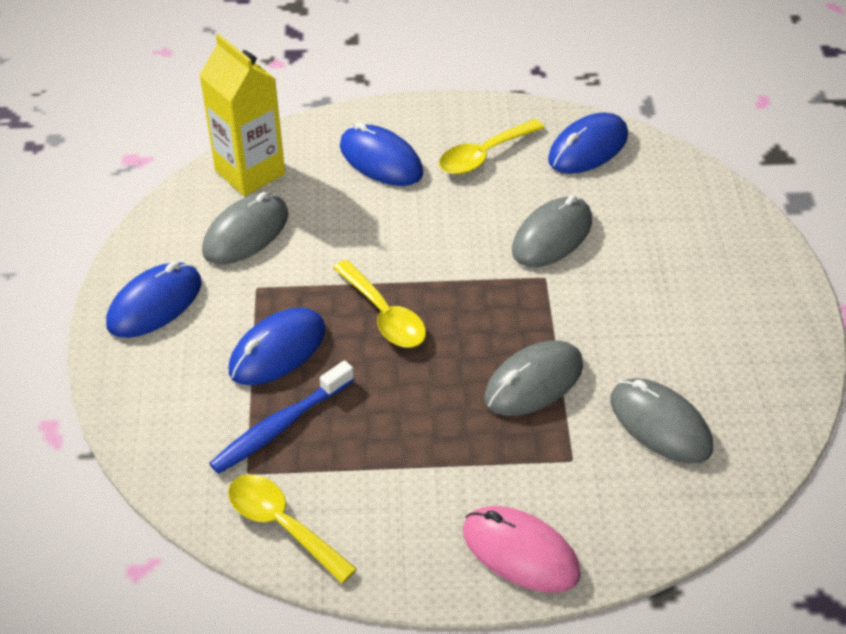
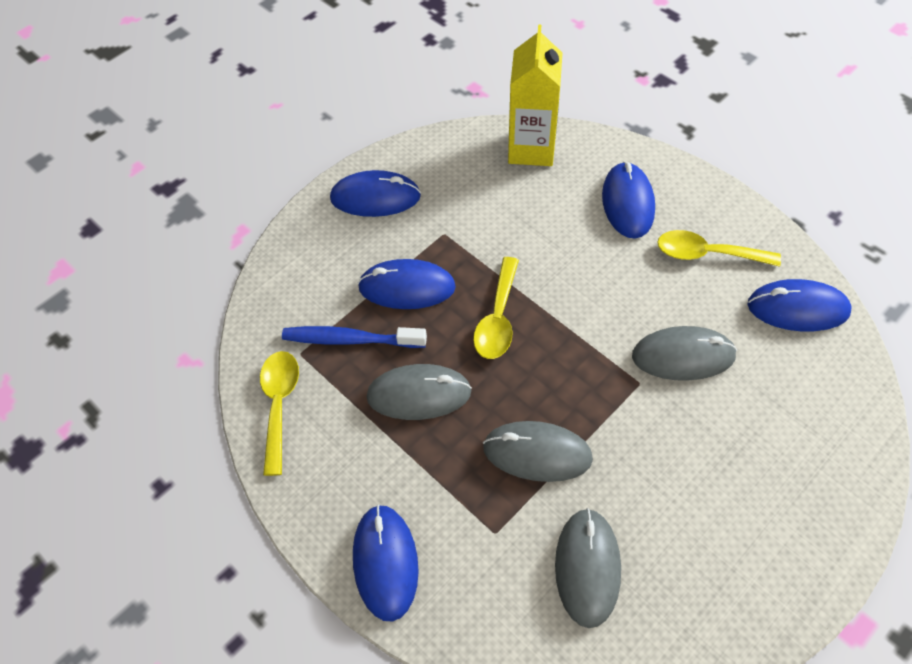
camera: 50 degrees right, 10 degrees up
grey mouse [202,192,289,265] -> grey mouse moved to [366,364,472,420]
pink mouse [463,506,581,593] -> blue mouse [353,504,419,622]

